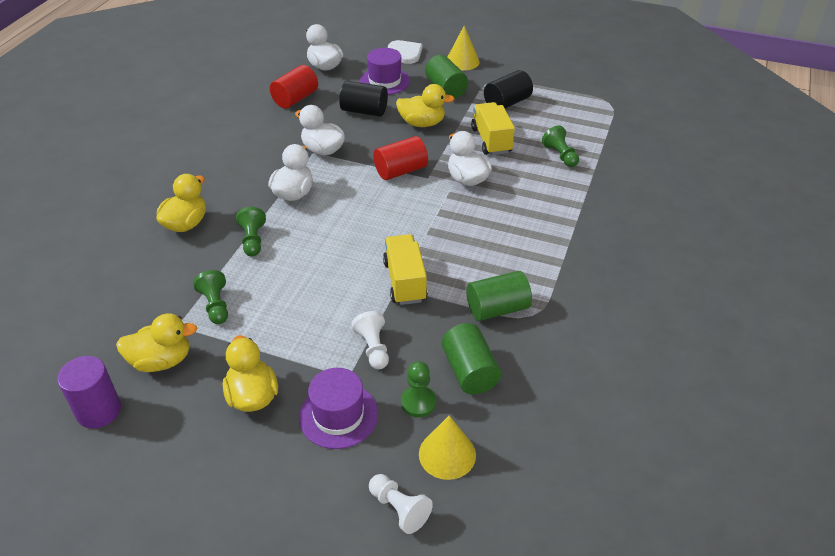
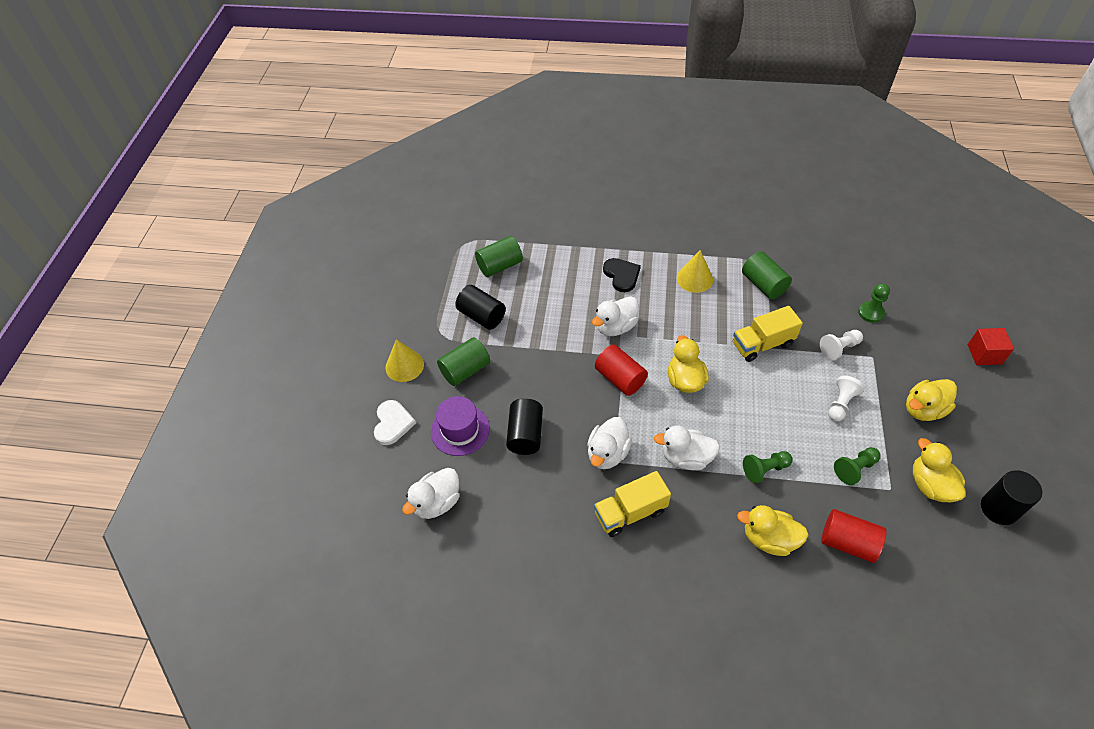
camera: 100 degrees left, 10 degrees up
purple cylinder [57,356,121,428] -> black cylinder [981,470,1042,525]
red cylinder [270,65,318,109] -> red cylinder moved to [821,509,886,563]
purple hat [299,368,378,449] -> none
white pawn [369,474,433,534] -> white pawn moved to [828,376,865,422]
white heart [388,40,422,64] -> white heart turned 135 degrees clockwise [374,400,416,445]
yellow duck [396,84,455,127] -> yellow duck moved to [668,335,709,393]
yellow cone [419,416,476,480] -> yellow cone moved to [677,250,713,293]
green cylinder [442,323,501,394] -> green cylinder moved to [475,236,523,277]
yellow truck [471,102,515,155] -> yellow truck moved to [594,471,671,537]
green pawn [542,125,579,167] -> none
none -> black heart [603,258,641,292]
none -> red cube [968,328,1014,365]

